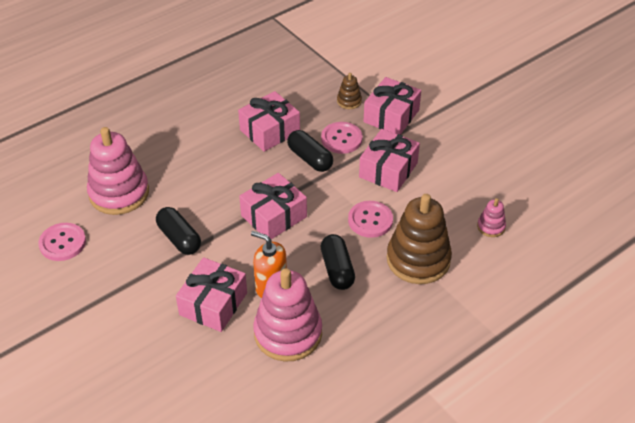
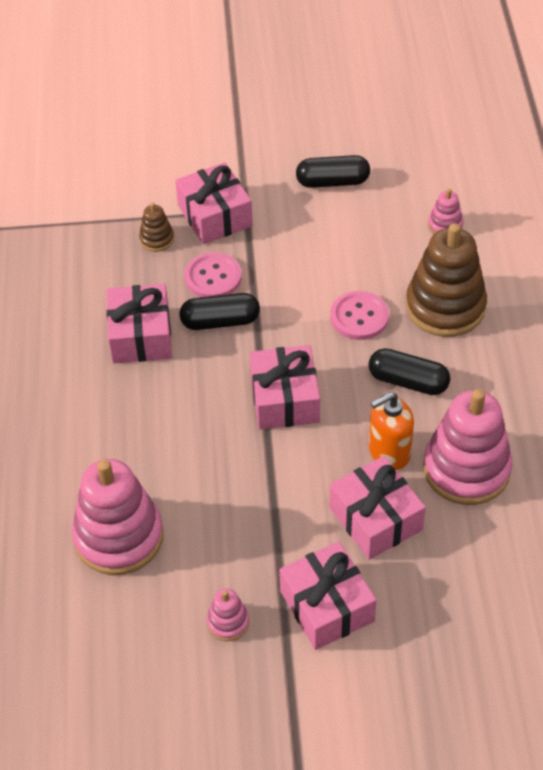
camera: 55 degrees left, 5 degrees up
pink button [38,223,86,261] -> none
black capsule [156,207,201,255] -> black capsule moved to [296,155,370,188]
pink gift [359,129,420,192] -> pink gift moved to [279,541,377,650]
none -> pink stacking toy [207,589,249,641]

